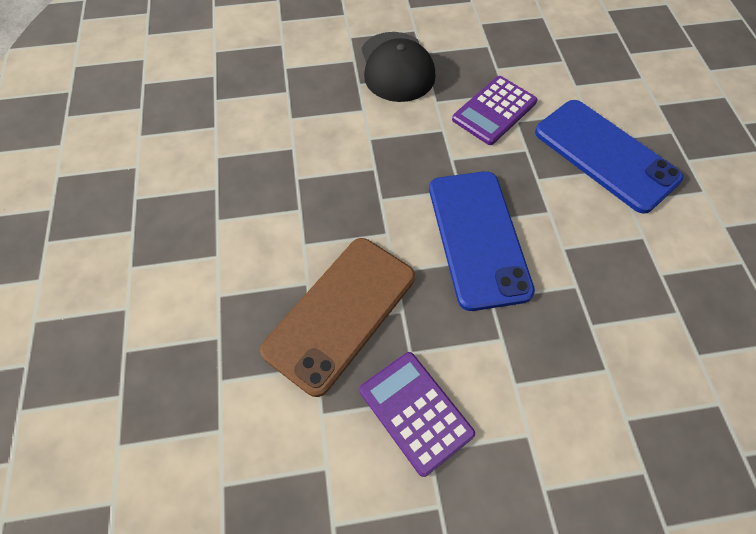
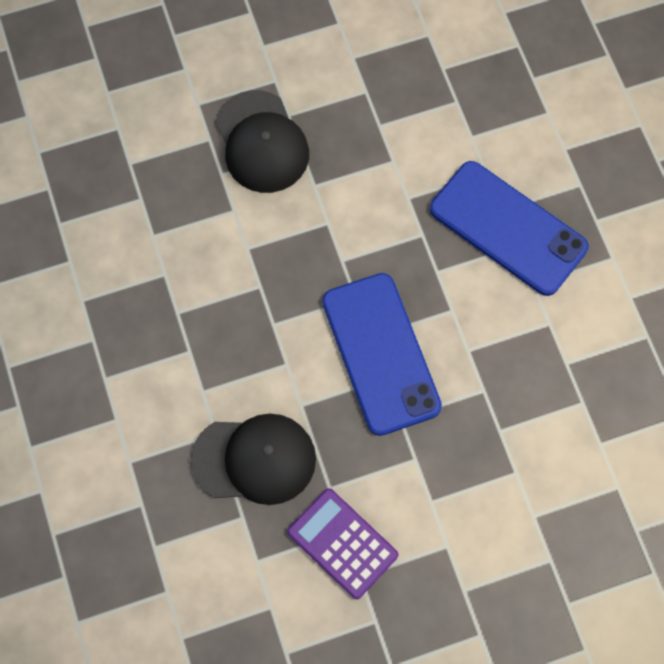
camera: 10 degrees left, 10 degrees up
brown phone [260,238,415,397] -> black cap [191,414,316,505]
purple calculator [452,76,537,145] -> none

